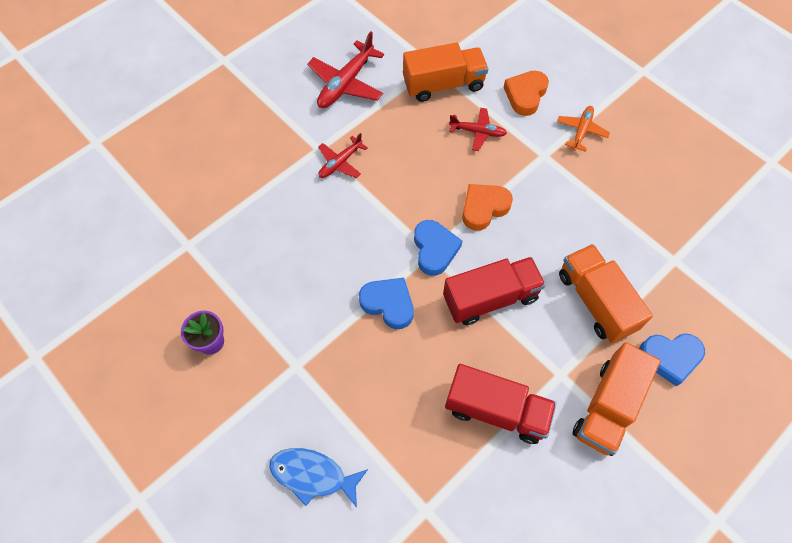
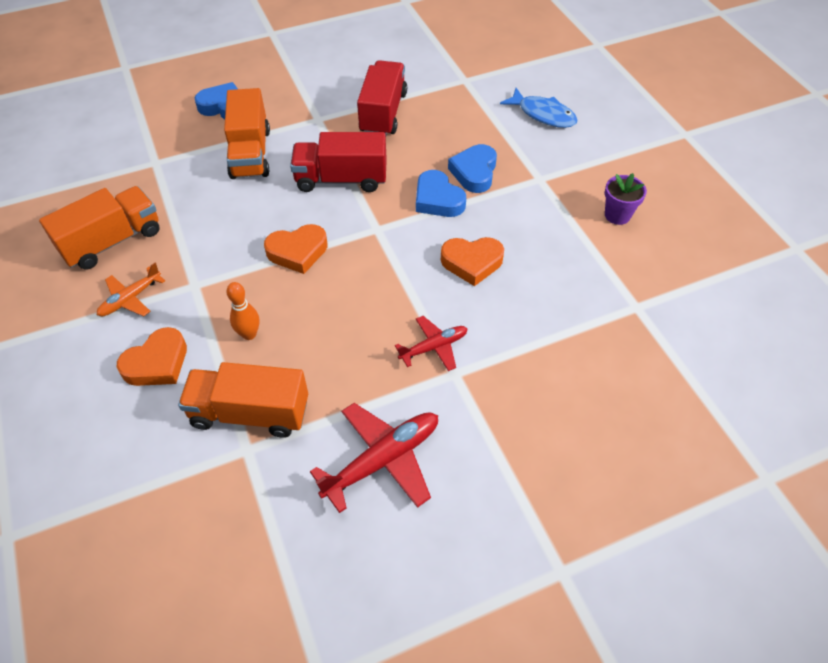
camera: 160 degrees left, 10 degrees down
blue heart [414,220,462,276] -> blue heart moved to [448,144,497,193]
red truck [445,364,556,444] -> red truck turned 60 degrees clockwise [357,60,407,136]
red plane [449,108,507,151] -> orange bowling pin [226,282,259,340]
orange truck [573,342,661,456] -> orange truck moved to [39,186,160,270]
none -> orange heart [441,237,504,286]

